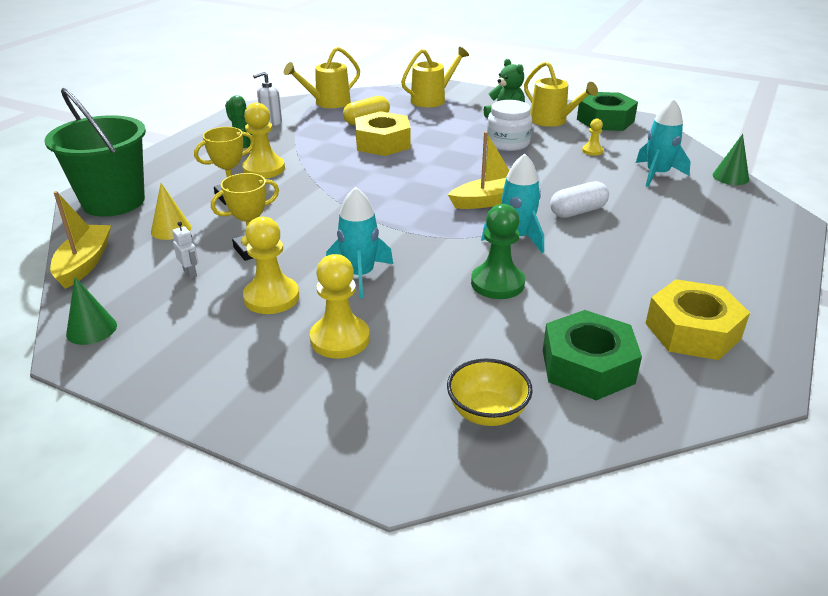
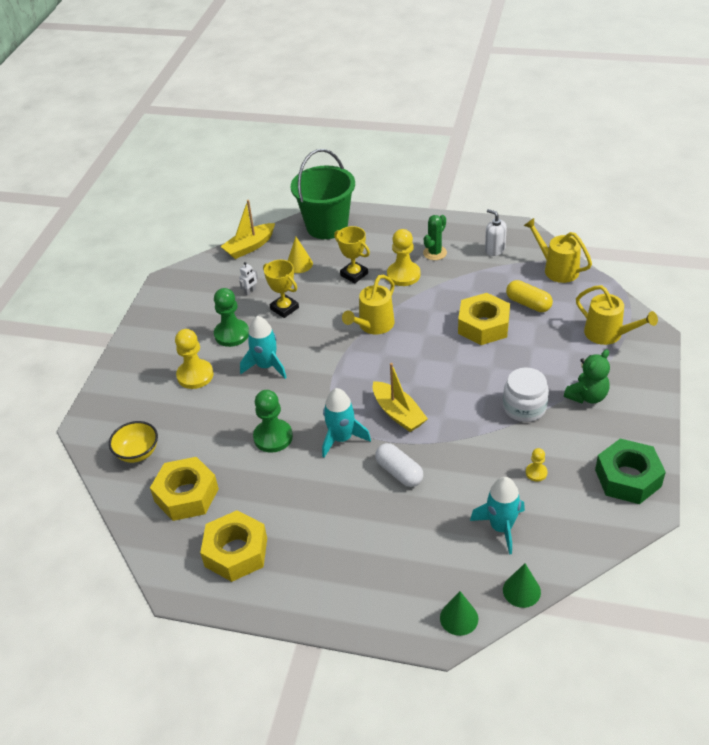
camera: 80 degrees right, 10 degrees up
yellow boat [50,191,111,289] -> yellow boat turned 150 degrees clockwise [220,200,275,259]
green cone [66,277,117,345] -> green cone moved to [440,591,478,636]
yellow pawn [243,216,299,314] -> green pawn [214,288,249,347]
yellow watering can [524,61,598,127] -> yellow watering can moved to [342,275,395,334]
green nut [543,310,642,400] -> yellow nut [150,457,219,521]

